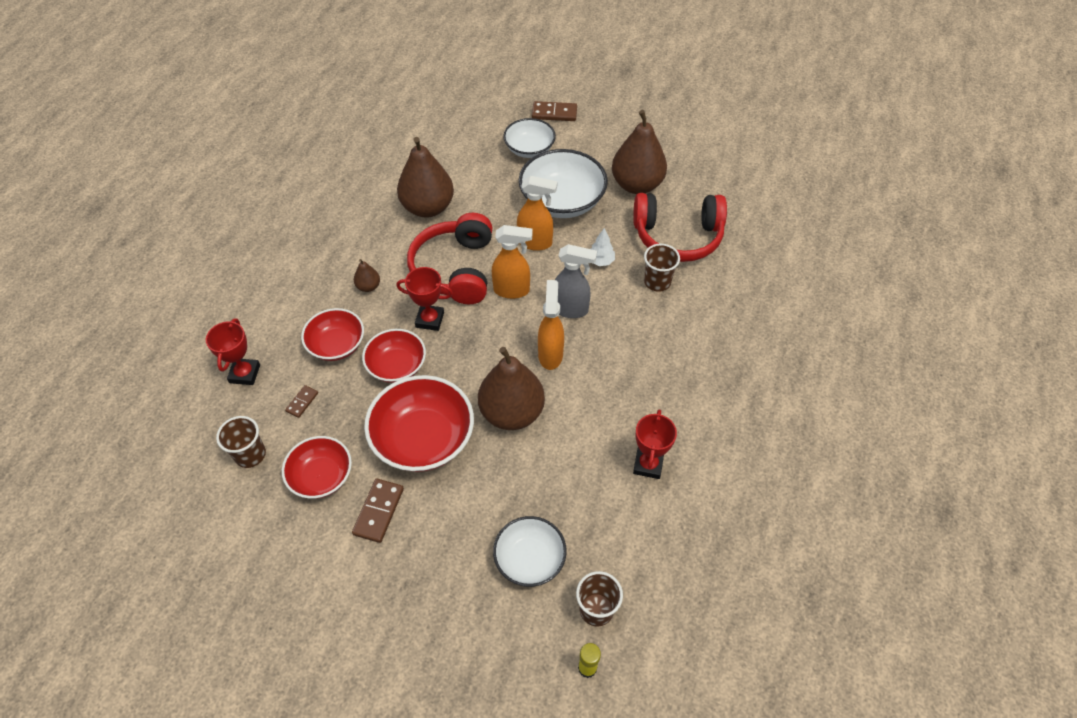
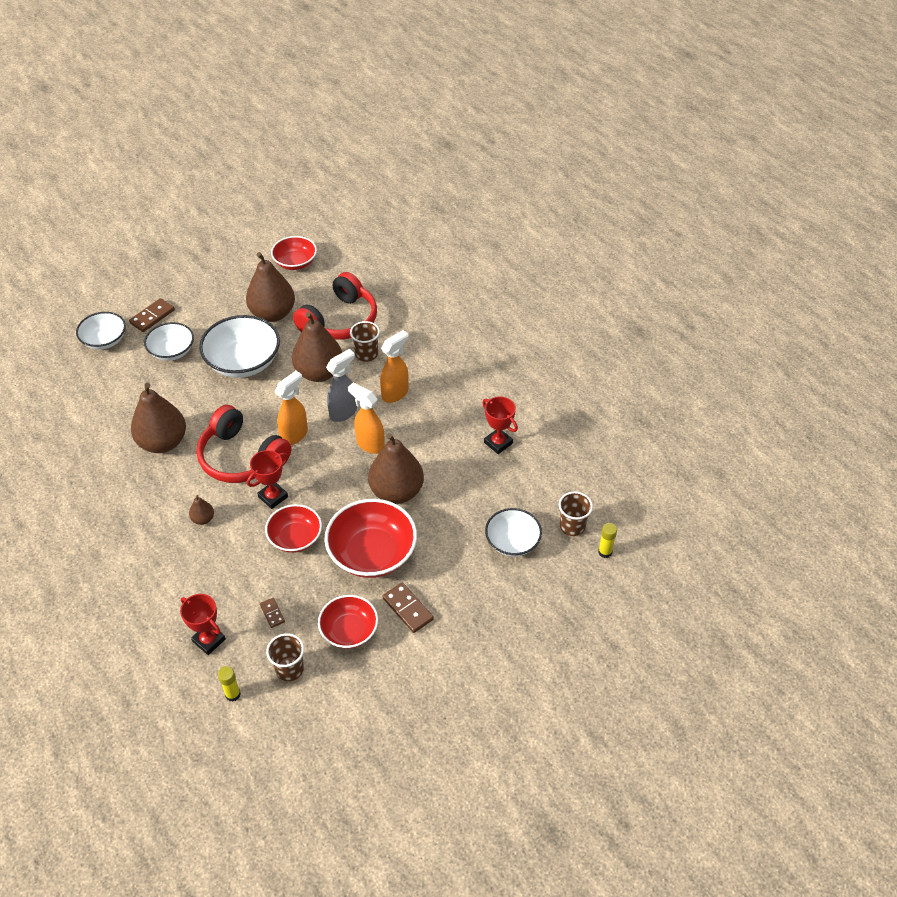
camera: 55 degrees left, 5 degrees down
red bowl [301,308,364,361] -> red bowl moved to [271,236,317,270]
orange spray bottle [517,176,557,251] -> orange spray bottle moved to [380,330,409,403]
white tree [590,228,615,266] -> brown pear [292,312,342,382]
none -> white bowl [76,312,126,350]
none -> yellow glue stick [218,666,241,702]

